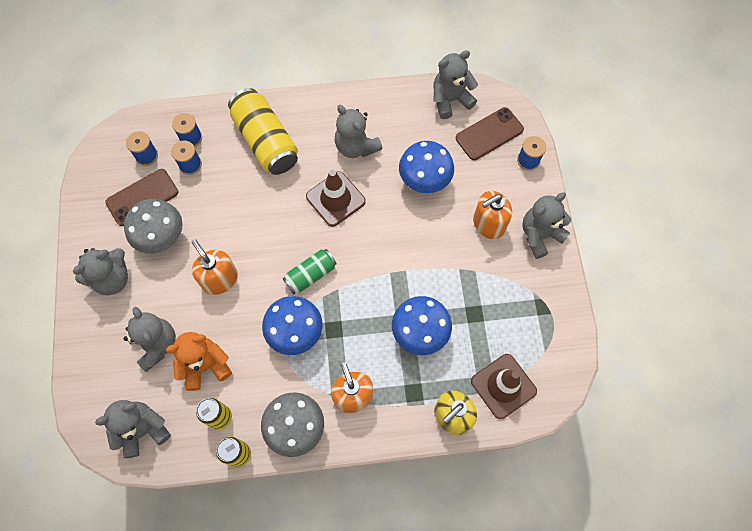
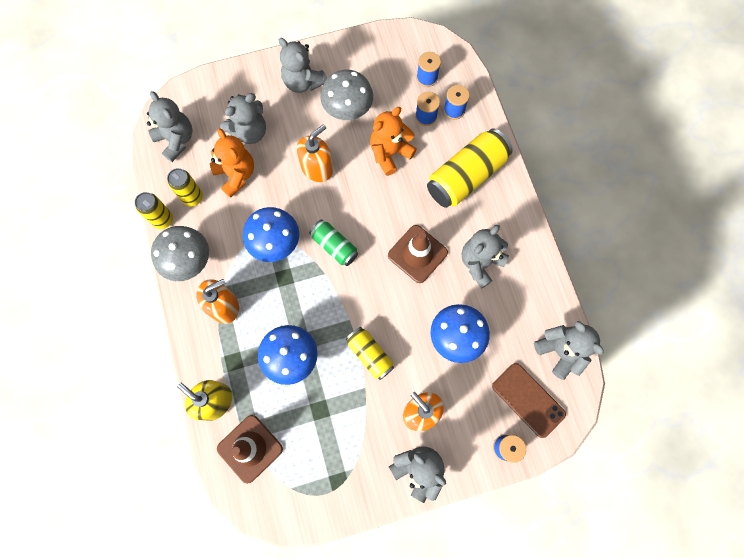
camera: 80 degrees right, 5 degrees up
brown phone [105,169,178,226] -> none
none -> yellow can [346,327,394,380]
none -> orange teddy bear [370,107,417,176]

